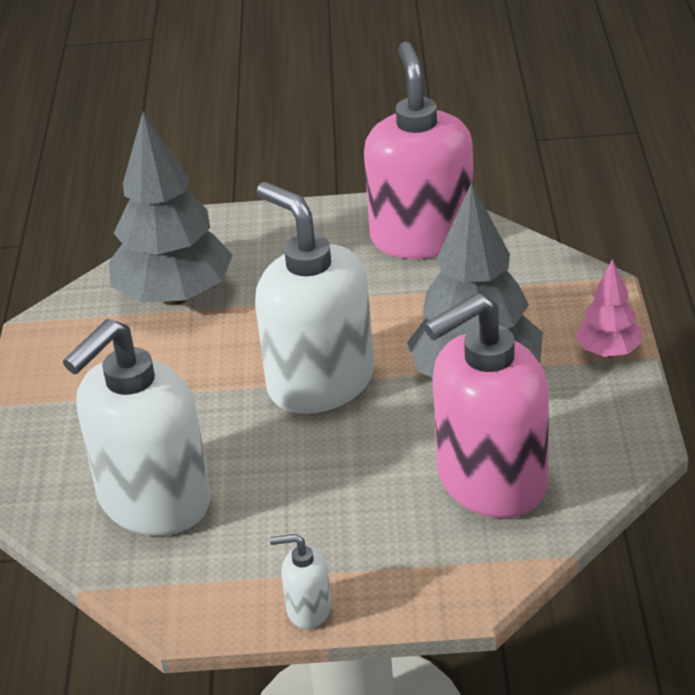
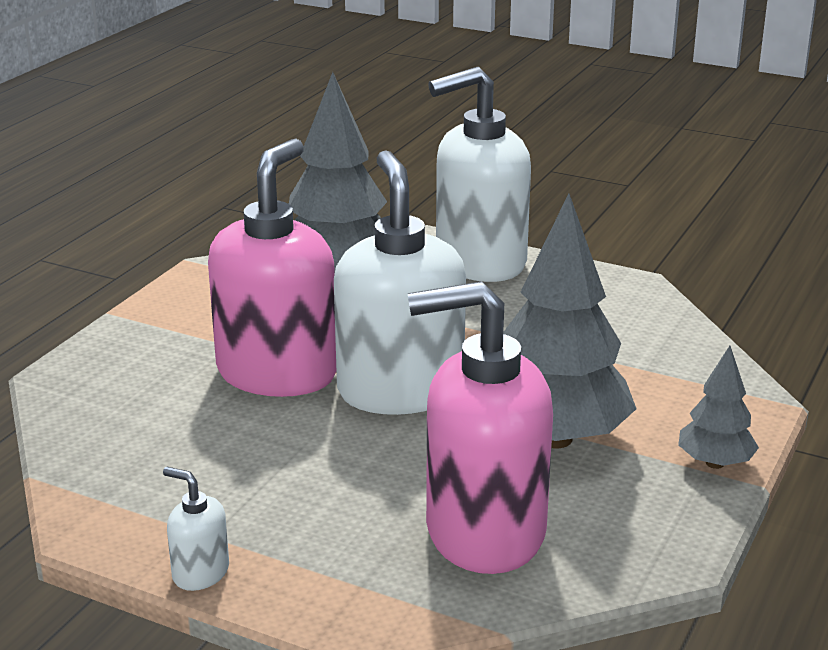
camera: 25 degrees right, 10 degrees down
white soap dispenser [63,319,211,536] -> white soap dispenser moved to [428,67,531,282]
pink soap dispenser [364,42,474,259] -> pink soap dispenser moved to [208,138,336,397]
pink tree [575,259,642,357] -> grey tree [678,346,759,469]

